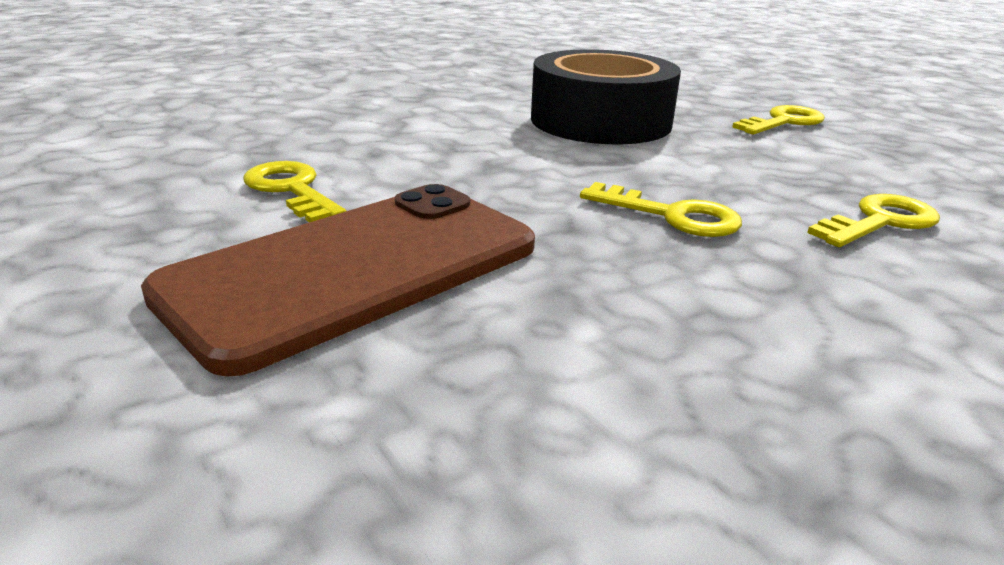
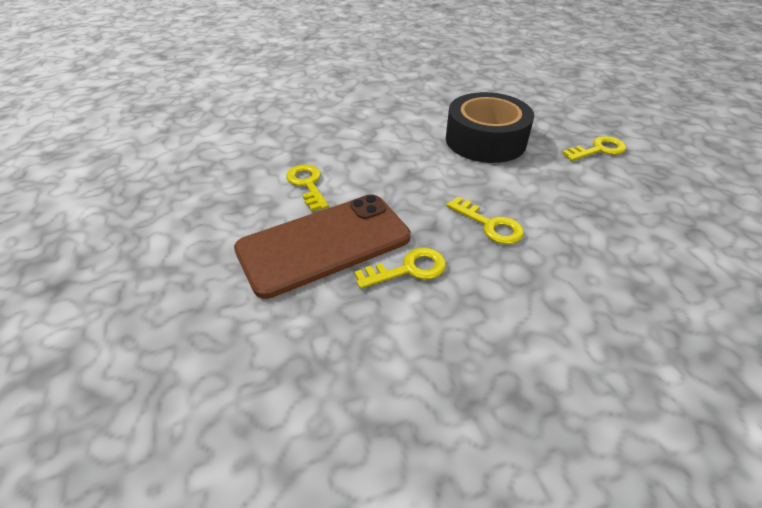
camera: 15 degrees right, 15 degrees up
yellow key [807,194,940,247] -> yellow key moved to [354,248,446,289]

